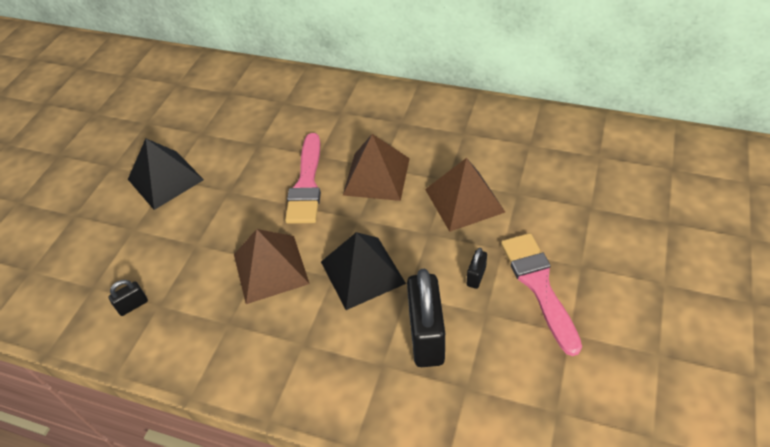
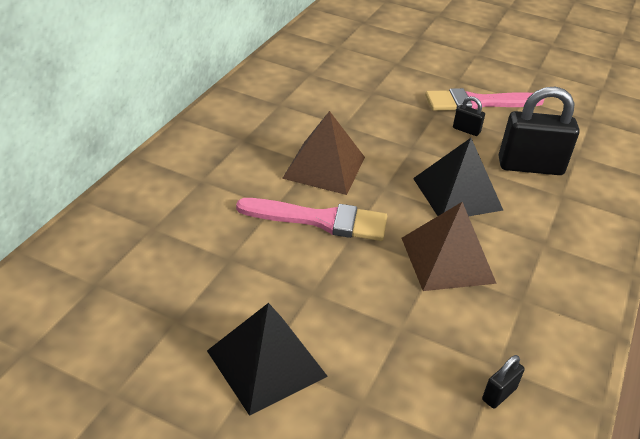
camera: 90 degrees left, 10 degrees down
black padlock [108,280,148,316] -> black padlock turned 75 degrees clockwise [482,355,525,409]
brown pyramid [425,158,505,232] -> none

